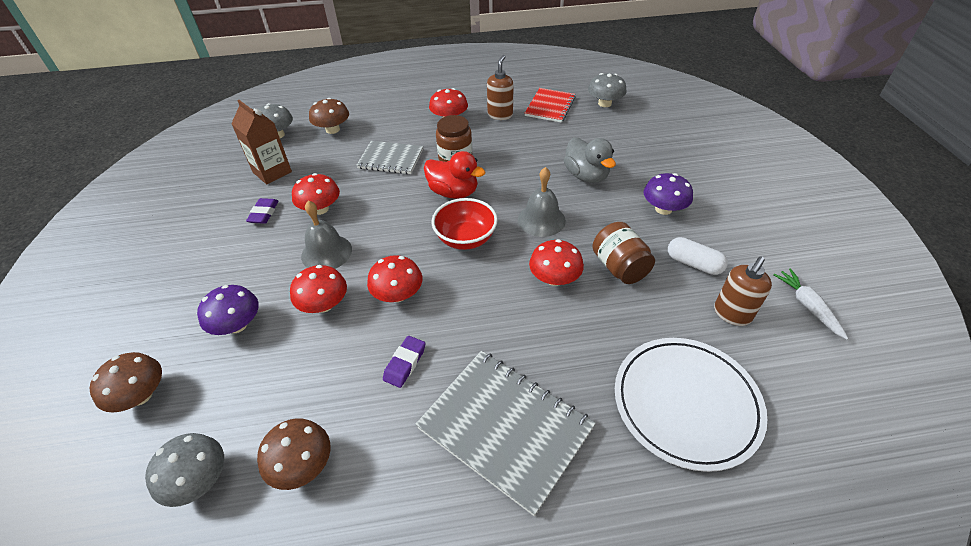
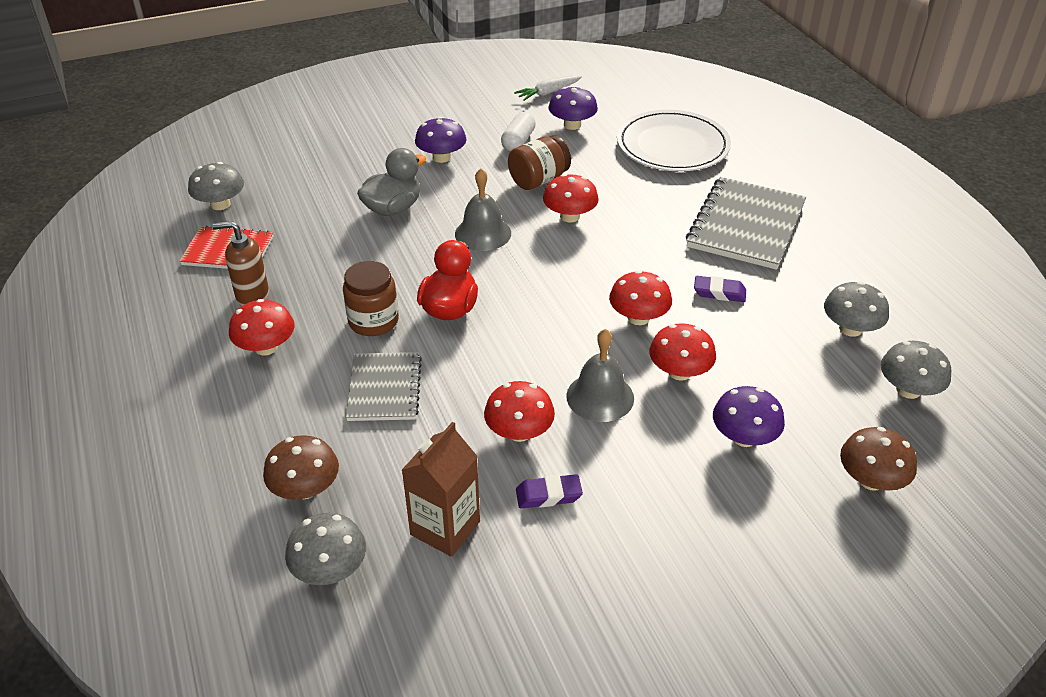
camera: 105 degrees left, 5 degrees down
brown mushroom [257,418,330,490] -> grey mushroom [824,281,889,337]
red bowl [431,198,498,250] -> none
brown soap dispenser [714,256,772,326] -> purple mushroom [549,87,598,130]

